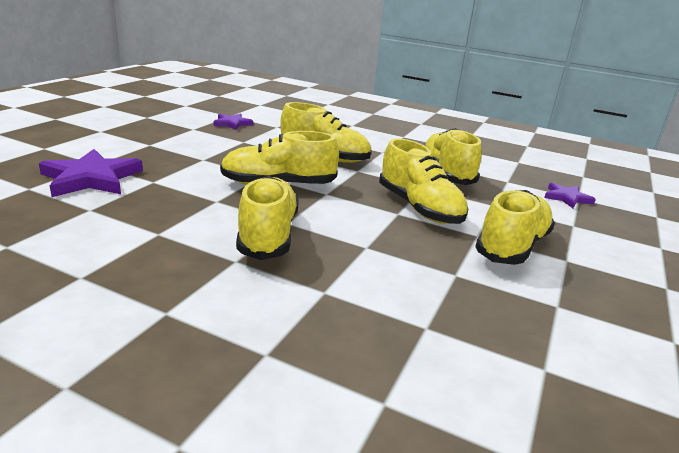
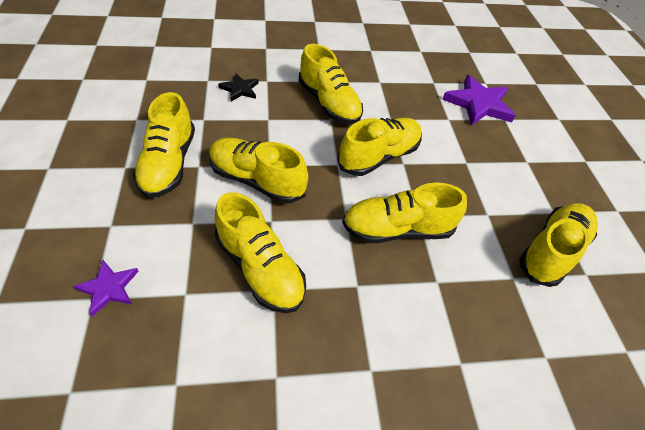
camera: 145 degrees right, 25 degrees up
purple star [214,113,253,130] -> yellow shoe [519,203,598,287]
none -> black star [218,73,259,102]

